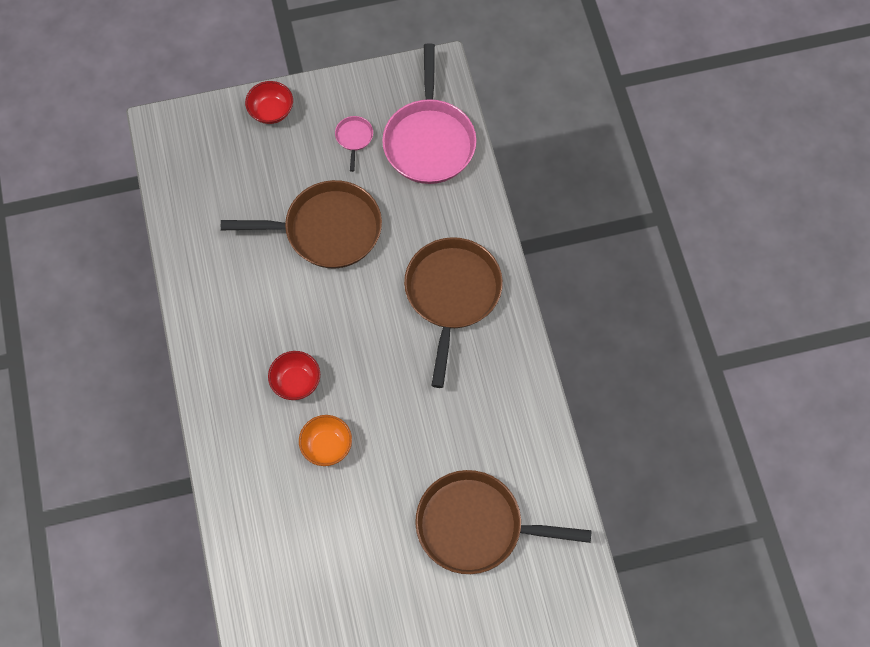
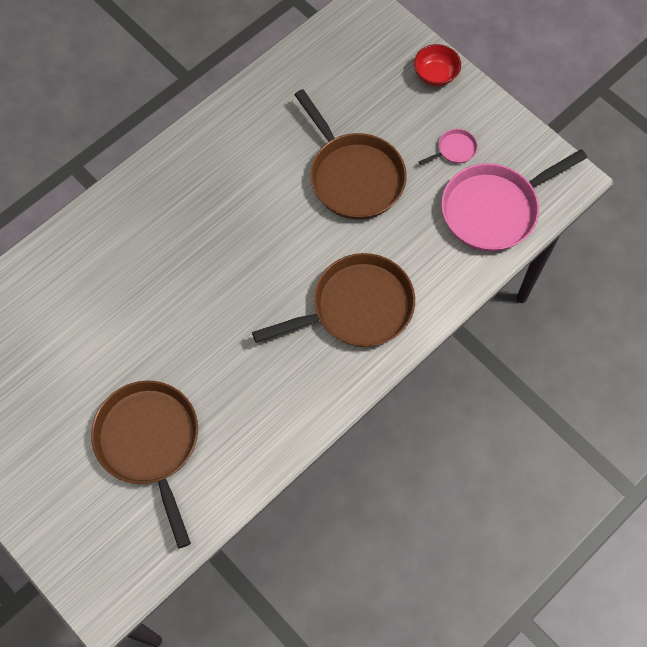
camera: 60 degrees right, 0 degrees up
red bowl [268,351,320,400] -> none
orange bowl [299,415,352,466] -> none

